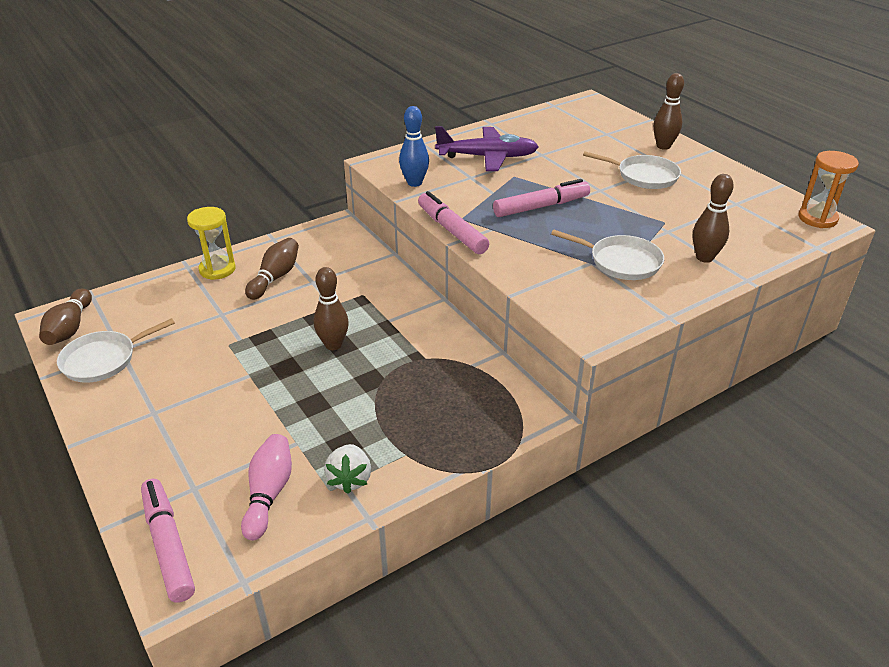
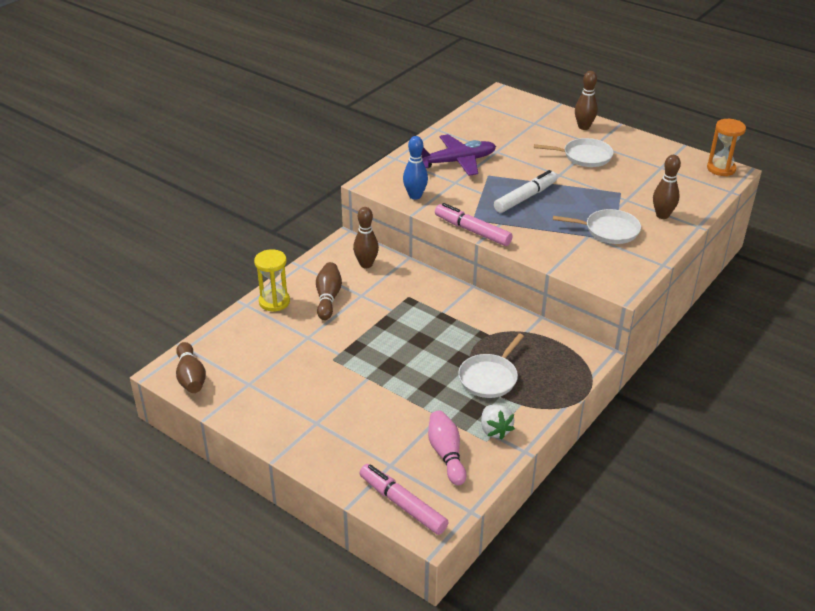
camera: 20 degrees left, 0 degrees up
white pan [57,318,175,383] -> white pan moved to [458,334,524,398]
brown bowling pin [314,267,349,350] -> brown bowling pin moved to [353,207,379,268]
pink marker [493,179,590,217] -> white marker [494,170,557,213]

